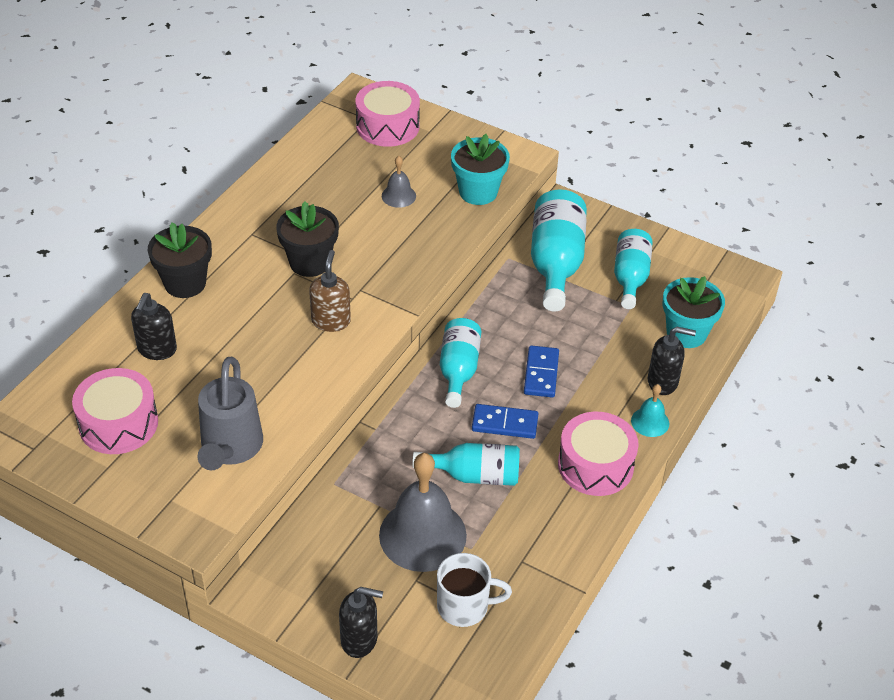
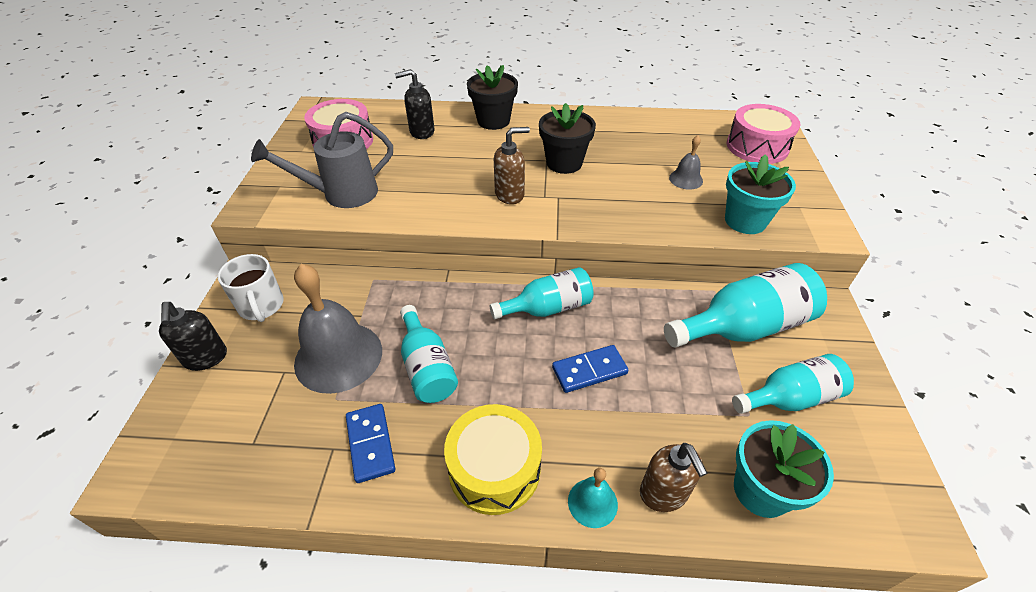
camera: 65 degrees right, 0 degrees up
white mug [437,553,512,627] -> white mug moved to [218,254,284,322]
blue domino [472,404,539,439] -> blue domino moved to [346,404,395,483]
pink drum [558,412,639,496] -> yellow drum [444,404,542,515]
black soap dispenser [648,327,696,395] -> brown soap dispenser [640,443,707,512]

